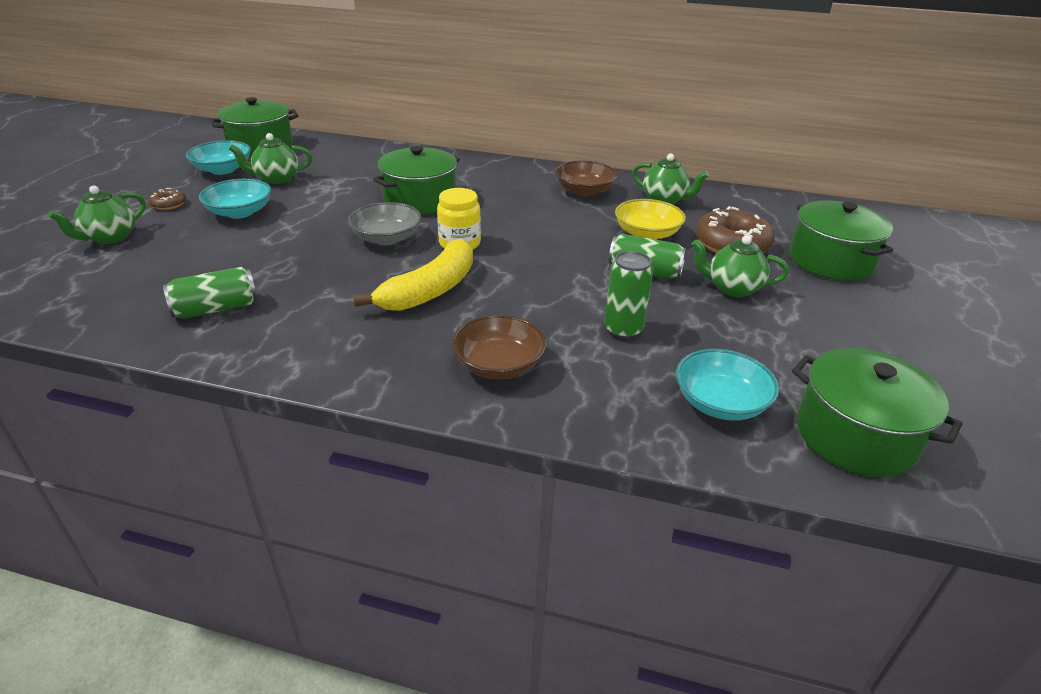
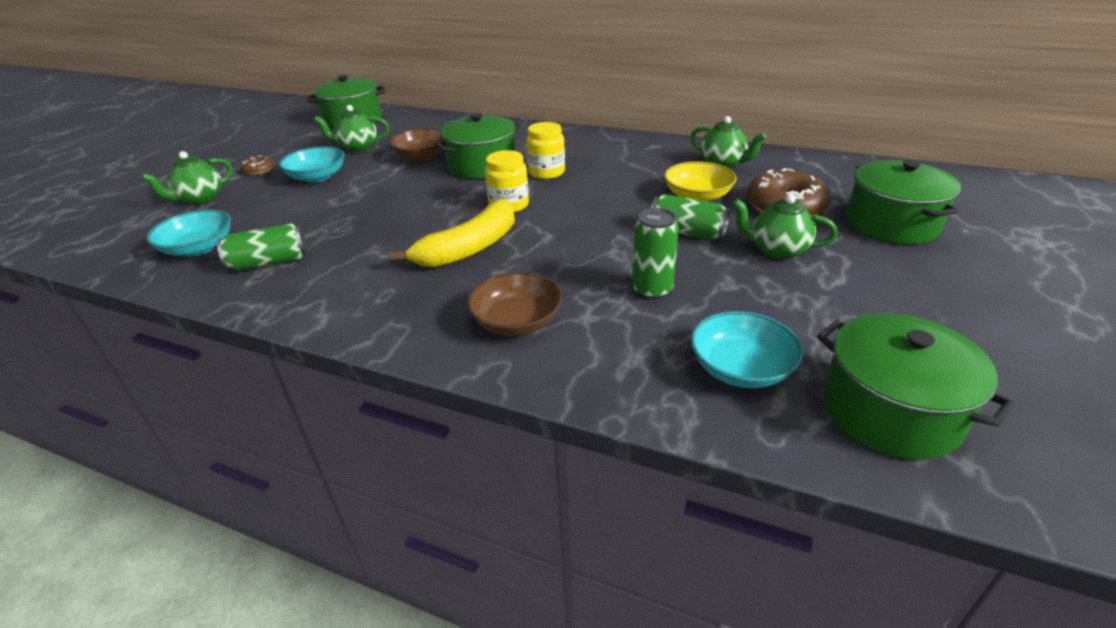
camera: 10 degrees right, 0 degrees up
turquoise bowl [186,140,251,175] -> turquoise bowl moved to [146,209,231,256]
grey bowl [348,202,421,245] -> none
brown bowl [554,160,617,197] -> brown bowl moved to [389,128,443,161]
none -> yellow jar [526,122,565,179]

